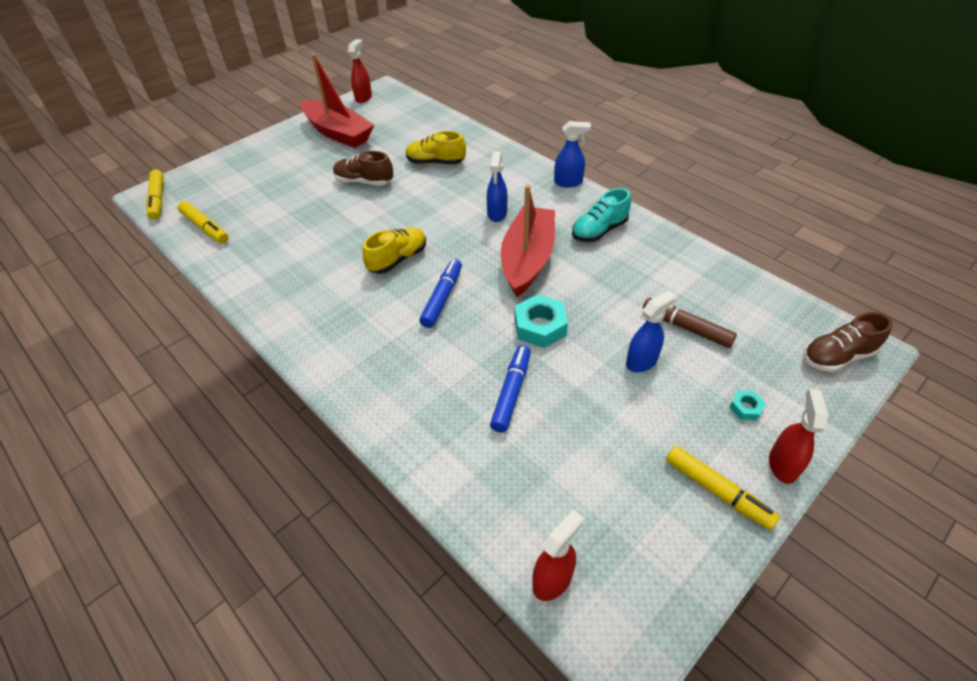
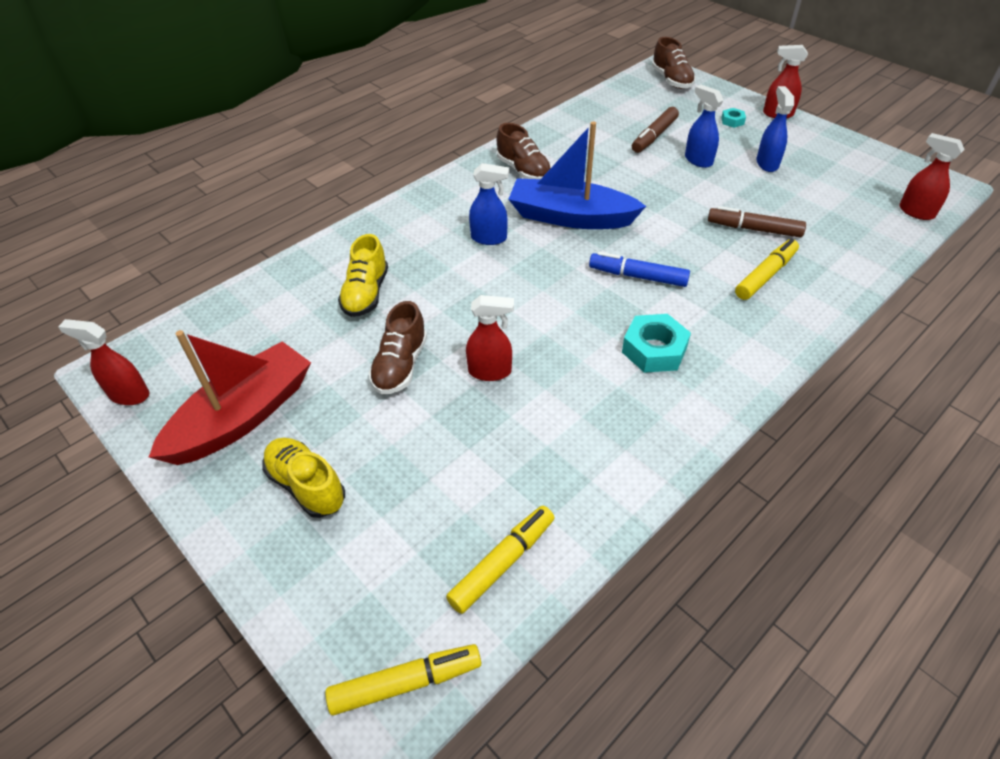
camera: 90 degrees left, 0 degrees up
yellow shoe [362,227,426,274] -> yellow shoe moved to [262,438,345,518]
blue marker [490,345,531,433] -> brown marker [708,206,806,238]
red boat [501,185,555,297] -> blue boat [508,122,646,229]
turquoise nut [515,294,568,348] -> turquoise nut moved to [622,314,691,373]
blue spray bottle [554,121,591,187] -> blue spray bottle moved to [756,86,794,172]
turquoise shoe [572,188,631,242] -> brown shoe [497,123,551,179]
yellow marker [666,446,780,530] -> yellow marker moved to [735,239,799,300]
none -> red spray bottle [466,295,514,381]

